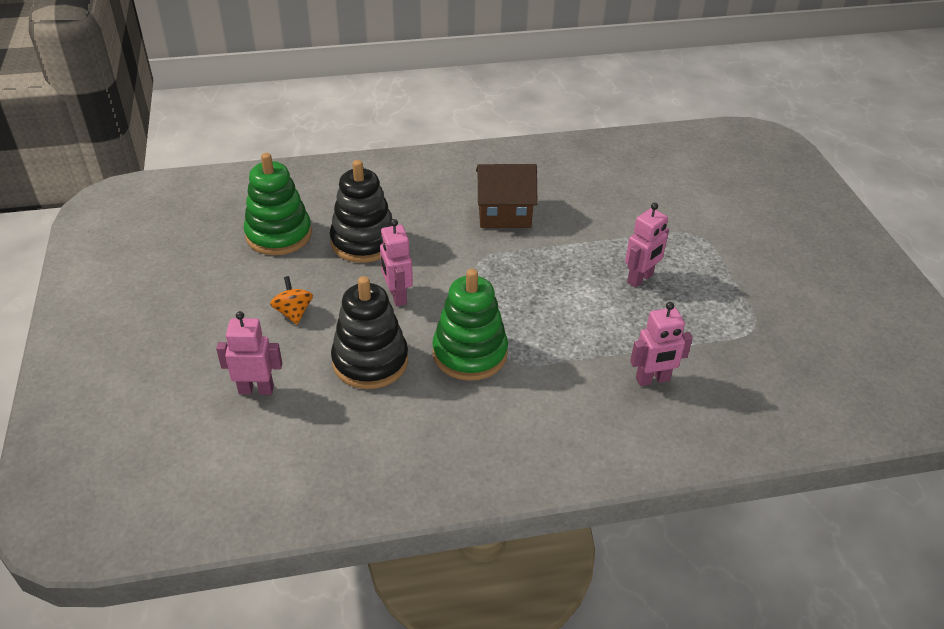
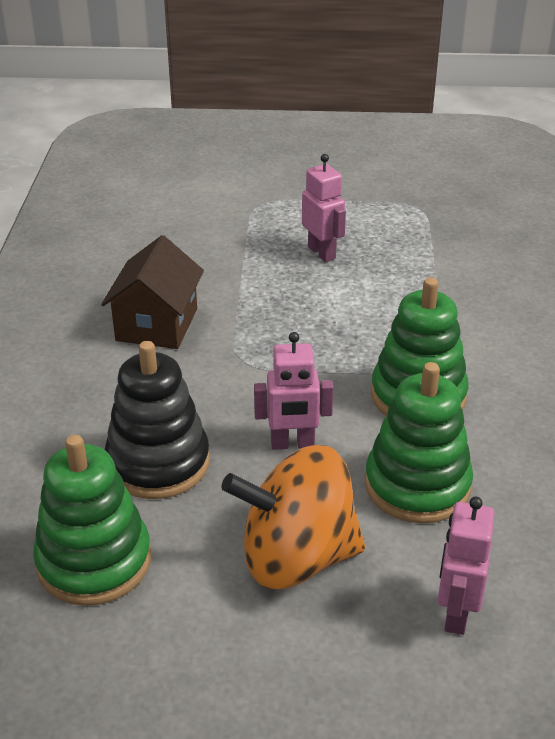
camera: 75 degrees left, 5 degrees down
orange spinning top [270,276,313,325] -> orange spinning top [221,445,365,589], size x2.21
black stacking toy [331,276,408,389] -> green stacking toy [365,362,473,524]
pink robot [630,302,693,386] -> none

